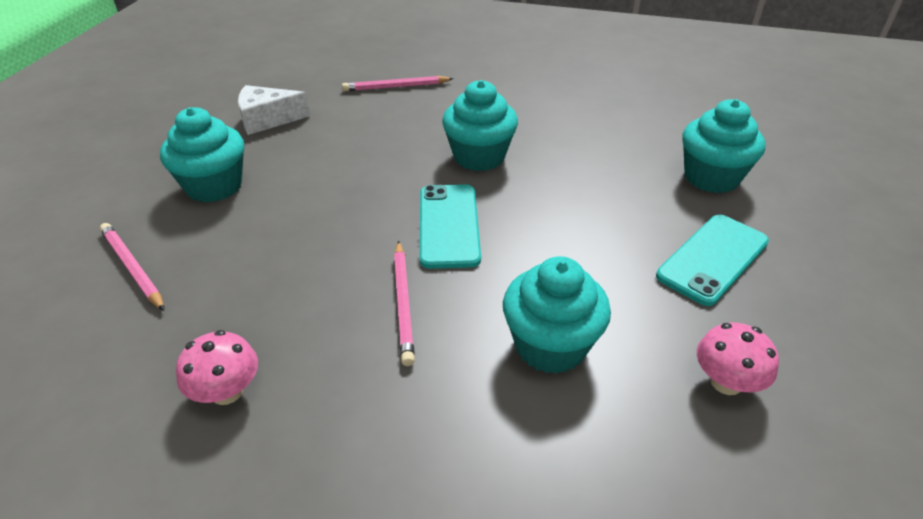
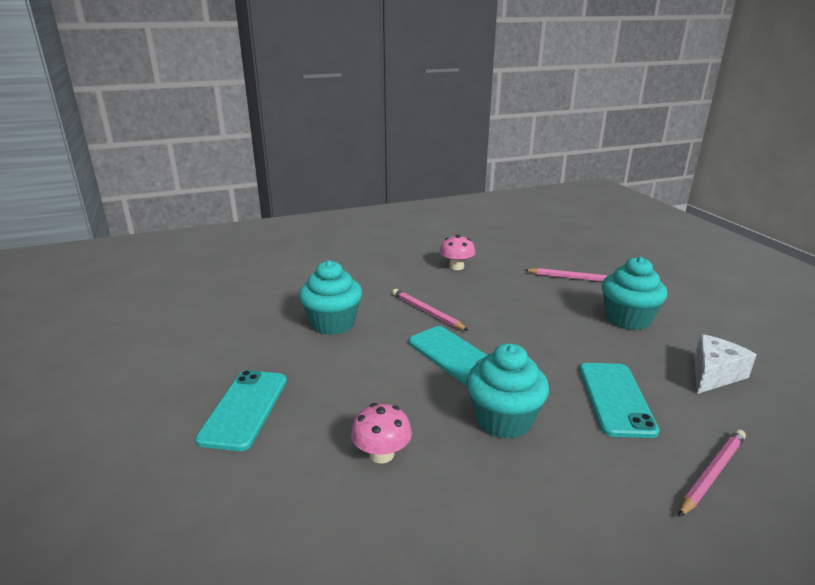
camera: 145 degrees right, 15 degrees down
turquoise cupcake [682,99,766,193] -> none
pink mushroom [697,323,779,395] -> pink mushroom moved to [351,403,412,464]
none -> turquoise phone [579,363,659,438]

